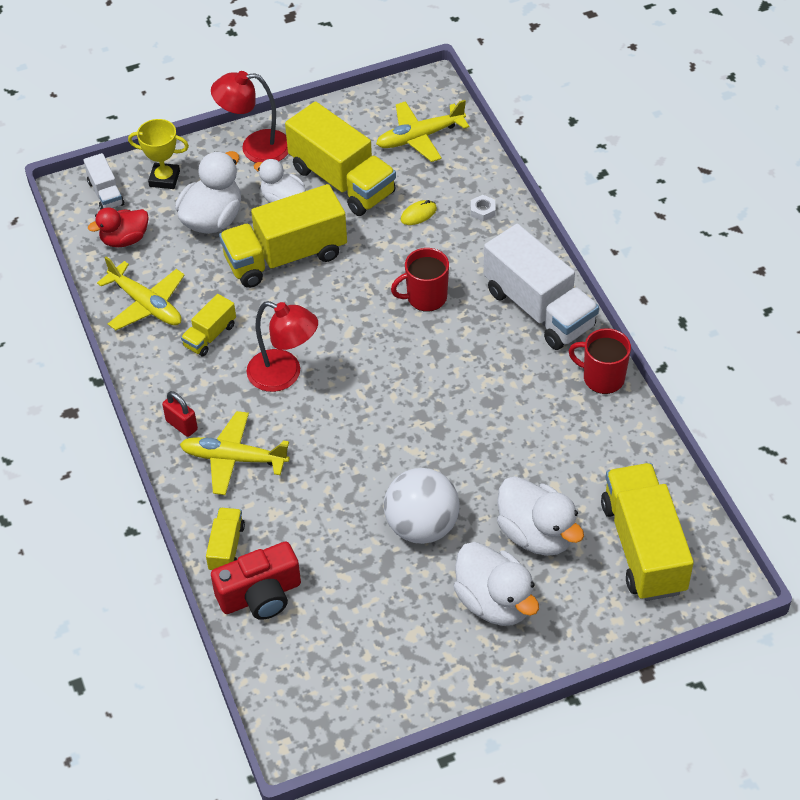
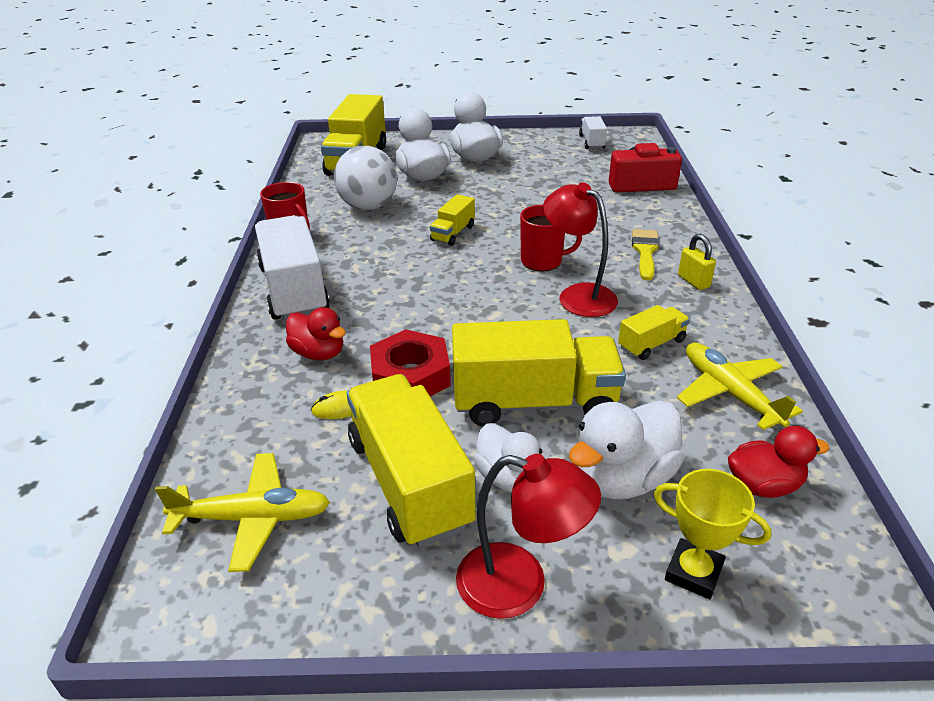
camera: 160 degrees left, 15 degrees down
white truck [84,153,124,209] -> white truck moved to [579,116,607,149]
red padlock [162,391,198,437] -> yellow padlock [678,234,716,290]
yellow plane [180,411,289,495] -> yellow brush [632,229,660,280]
yellow truck [206,508,245,570] -> yellow truck moved to [430,194,475,246]
white ball [384,468,460,544] -> white ball moved to [334,146,397,210]
red mug [391,248,449,312] -> red mug moved to [520,205,582,271]
white nut [471,195,496,221] -> none
none -> red duck [286,307,346,360]
none -> red nut [370,329,451,397]

